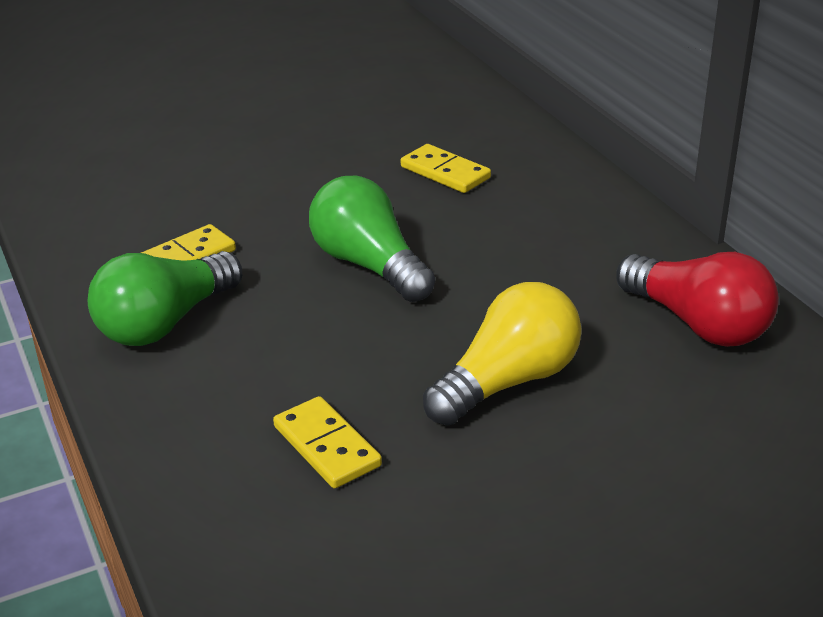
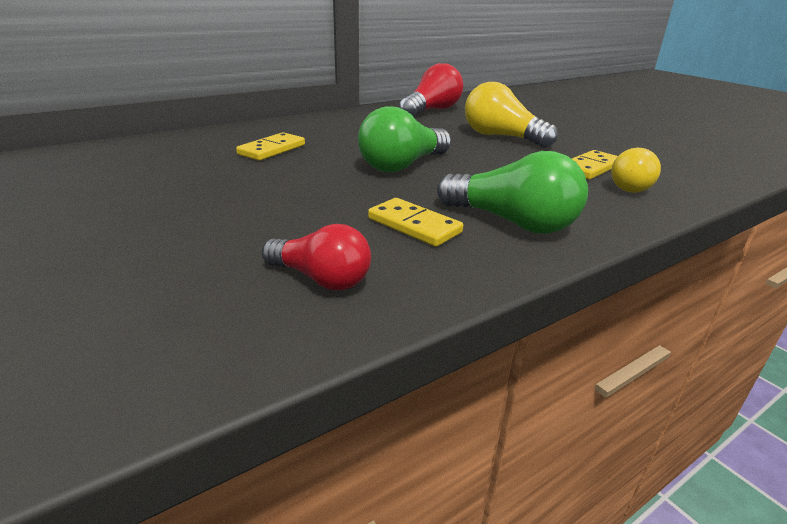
camera: 100 degrees left, 5 degrees down
none -> red light bulb [262,224,371,290]
none -> yellow light bulb [611,148,661,193]

